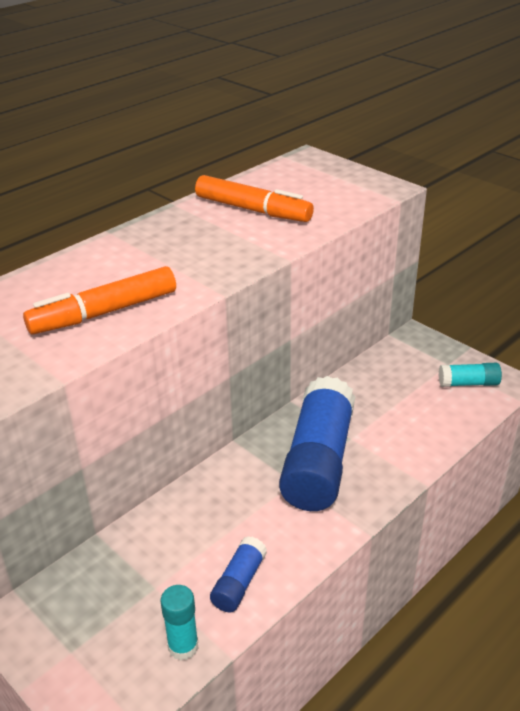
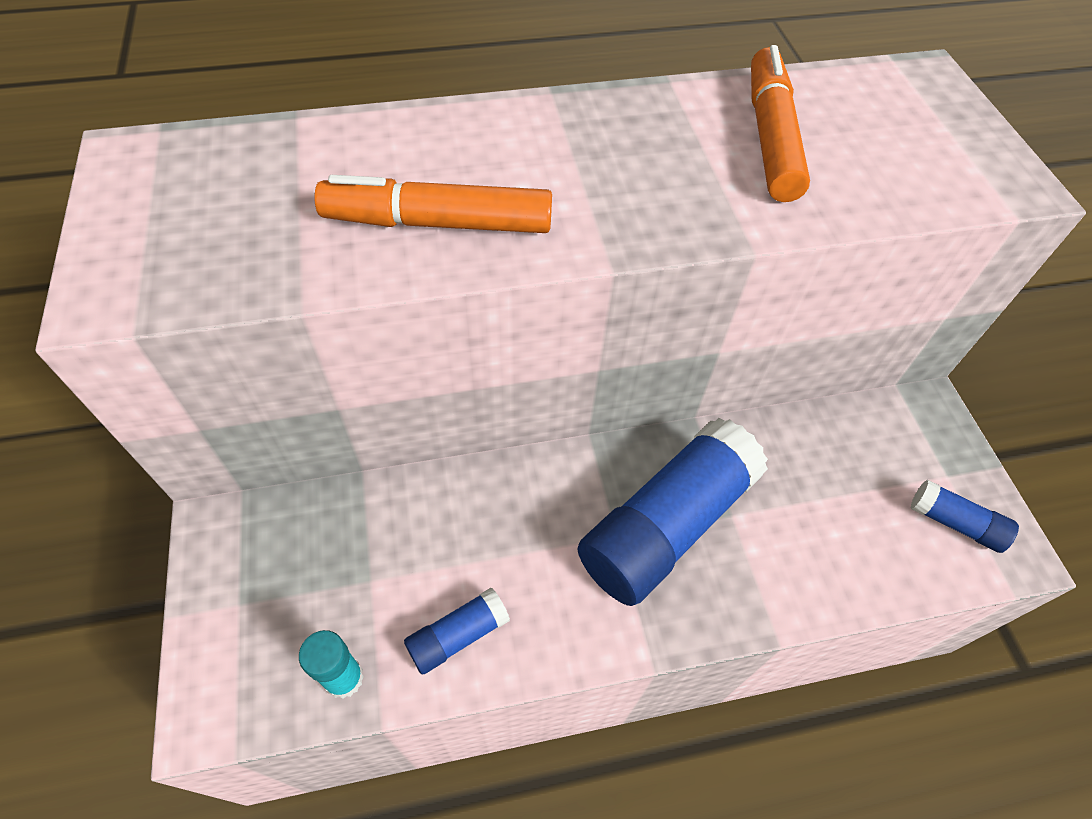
camera: 30 degrees right, 20 degrees up
orange marker [195,175,314,222] -> orange marker turned 150 degrees counterclockwise [751,45,810,202]
turquoise glue stick [439,363,502,387] -> blue glue stick [911,479,1019,553]

